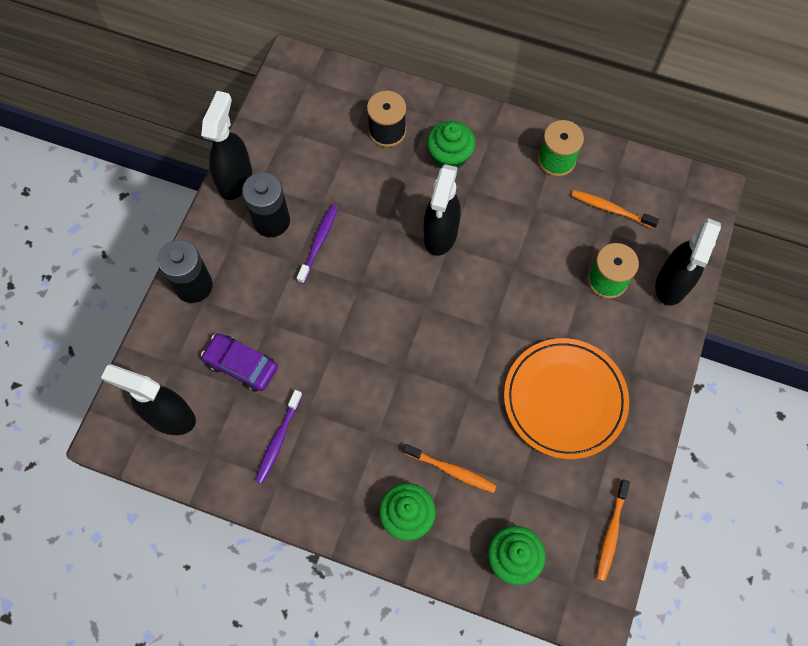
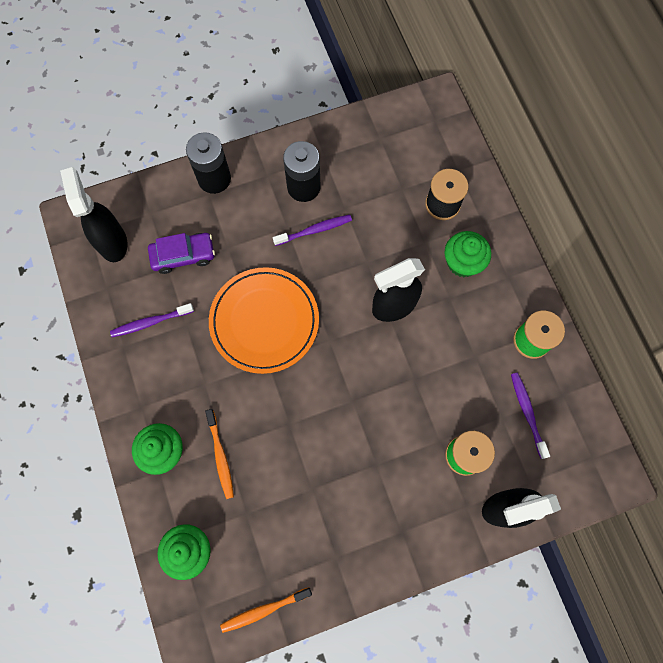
camera: 50 degrees right, 5 degrees up
black spray bottle [201,91,252,200] -> none
purple car [201,334,278,392] -> purple car turned 90 degrees clockwise [148,233,215,274]
orange plate [504,338,629,459] -> orange plate moved to [209,267,319,374]
orange toothbrush [571,190,659,229] -> purple toothbrush [511,373,550,459]

